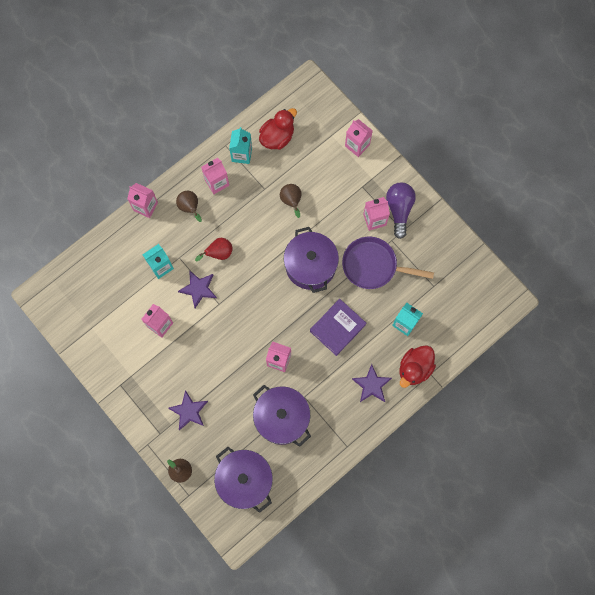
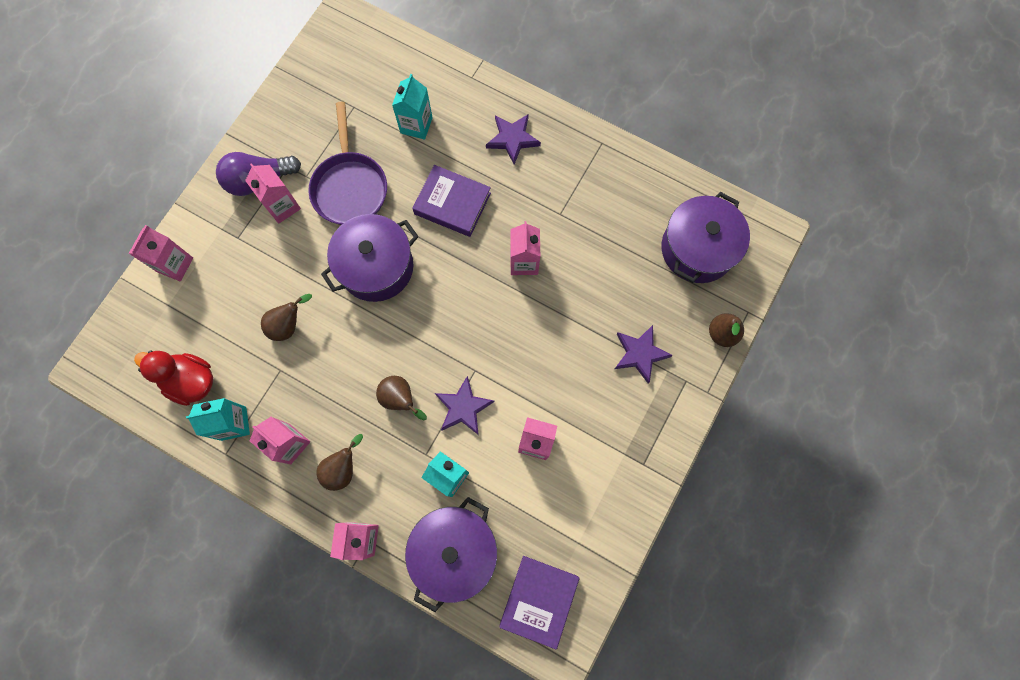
camera: 110 degrees left, 0 degrees up
red pear [195,238,233,261] -> brown pear [376,376,427,420]
purple pot [253,385,311,447] -> purple pot moved to [405,497,497,612]
red duck [400,345,436,388] -> none
none -> purple book [499,556,579,649]

